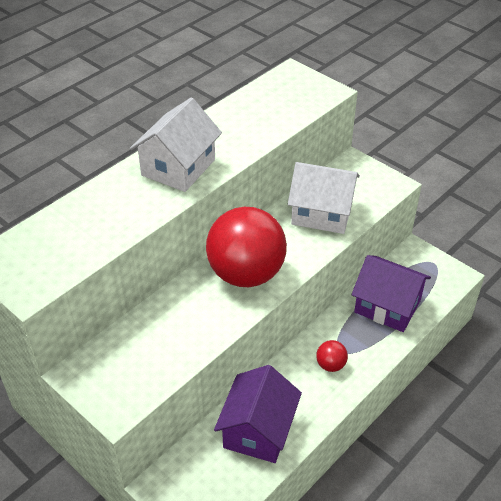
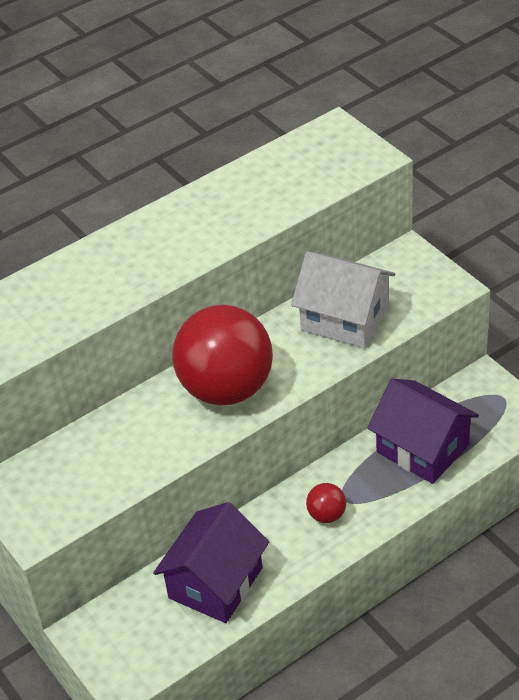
camera: 15 degrees right, 0 degrees up
white house [130,98,222,192] -> none

